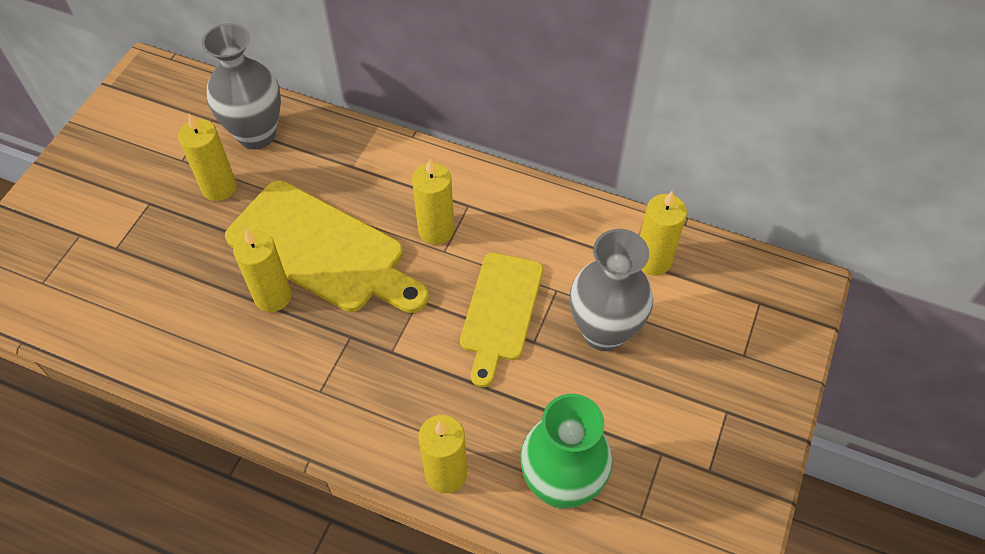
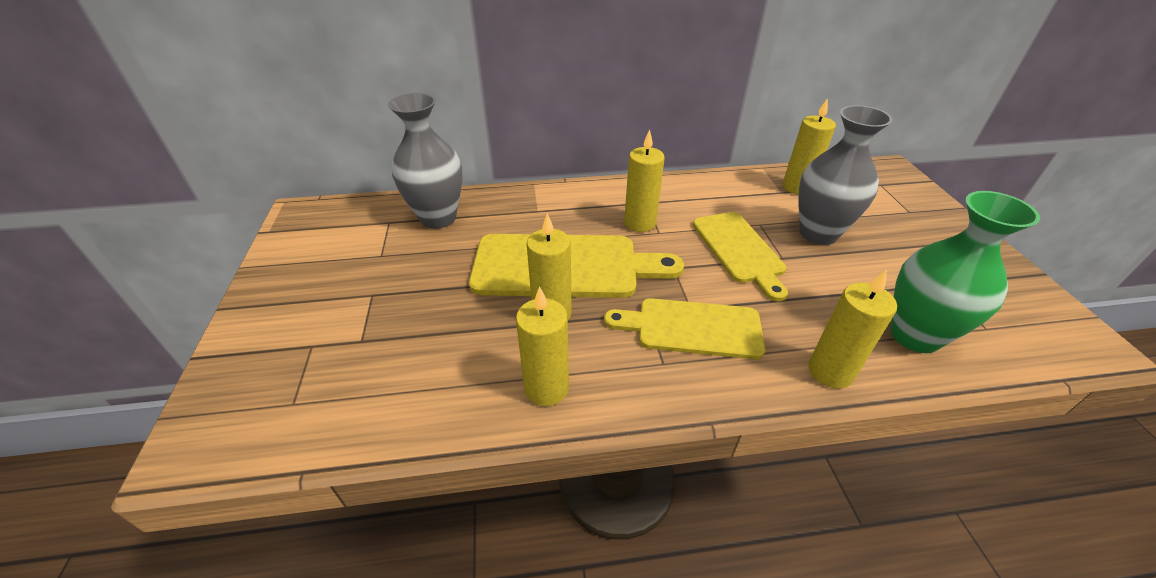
camera: 30 degrees left, 15 degrees down
yellow candle [178,114,237,201] -> yellow candle moved to [516,286,569,406]
none -> yellow cutting board [604,298,765,359]

